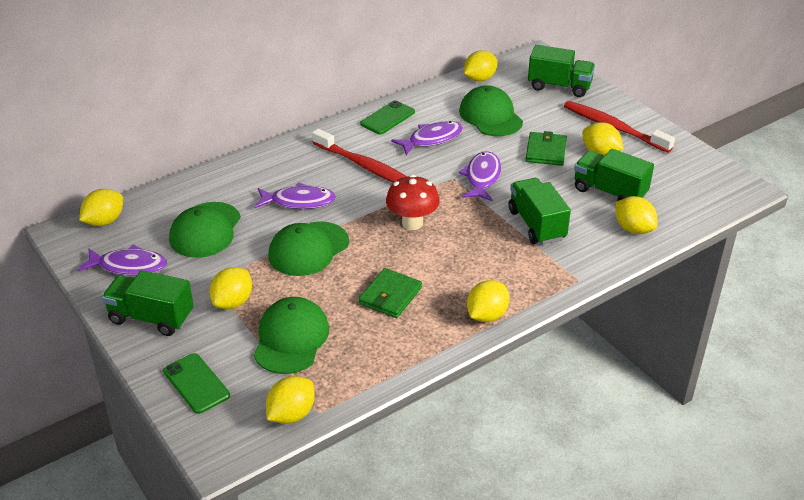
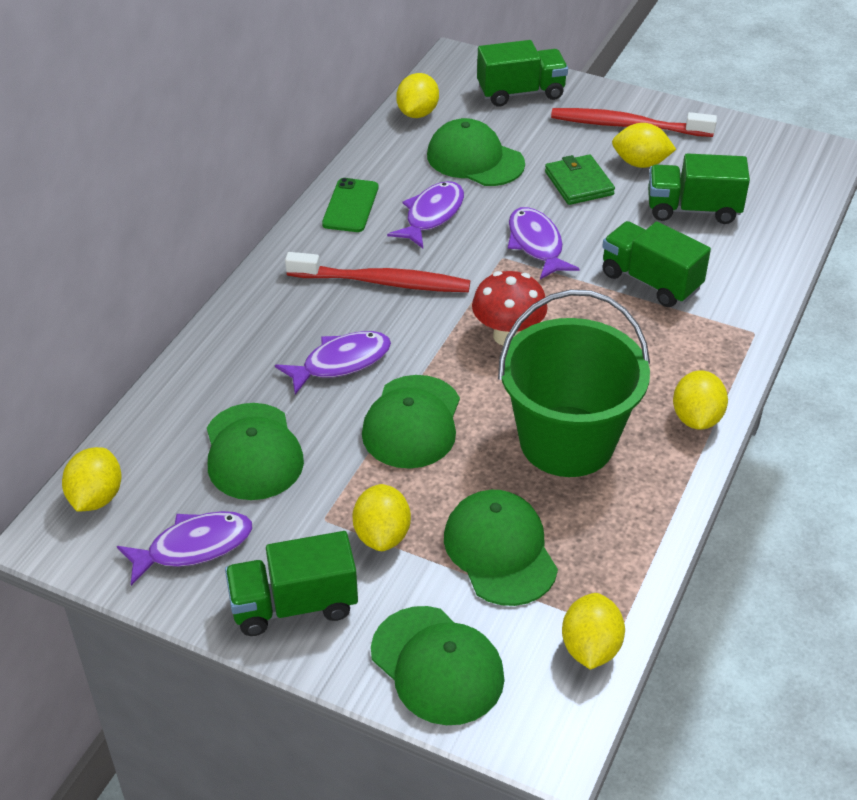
camera: 30 degrees left, 5 degrees up
green phone [163,353,230,414] -> green cap [371,606,505,725]
green wallet [359,268,422,318] -> green bucket [498,289,650,477]
yellow lemon [616,196,658,234] -> none

